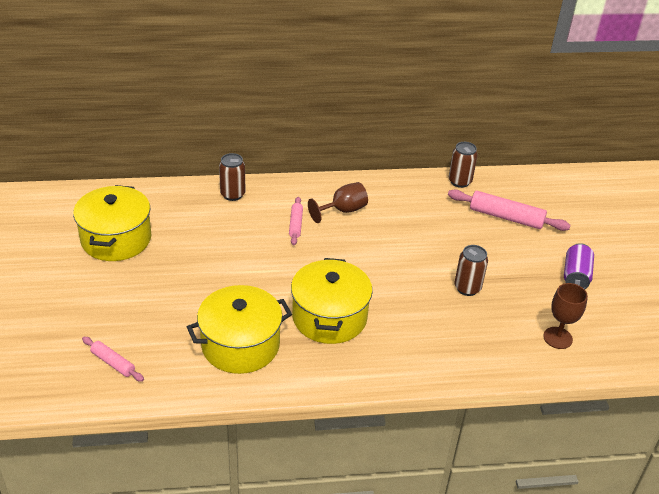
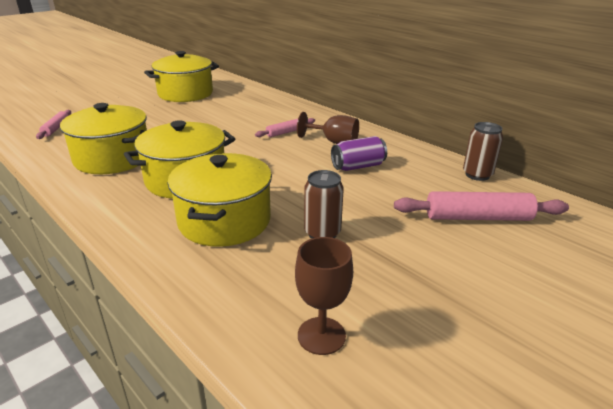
camera: 55 degrees right, 10 degrees down
brown can [219,153,246,201] -> none
pink rolling pin [448,189,571,231] -> pink rolling pin turned 75 degrees counterclockwise [394,191,569,221]
purple can [564,243,594,289] -> purple can moved to [331,136,387,171]
none -> yellow pot [168,153,272,247]

